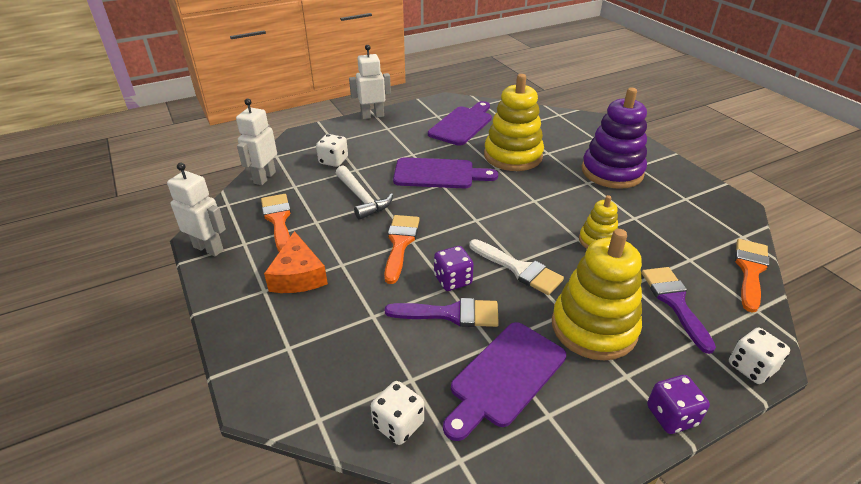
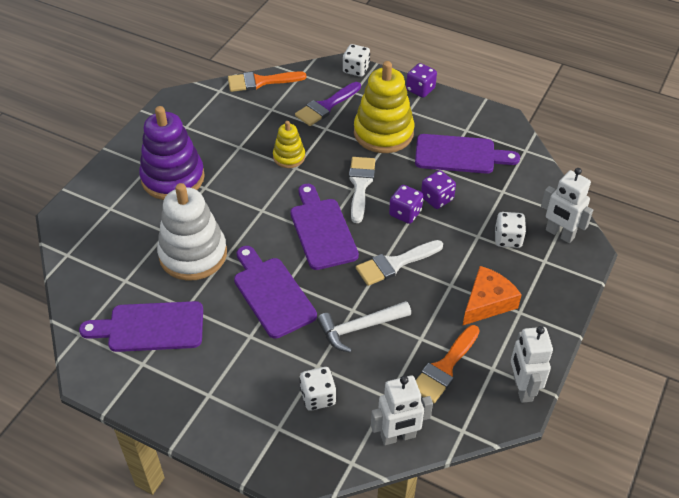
camera: 125 degrees left, 10 degrees up
white hammer [336,165,393,220] -> white hammer turned 135 degrees counterclockwise [317,301,411,353]
white robot [349,45,391,119] -> white robot moved to [541,168,593,243]
white dice [370,381,424,445] -> white dice moved to [495,212,526,248]
orange brush [384,215,420,284] -> white brush [356,240,443,286]
purple brush [385,298,499,327] -> purple dice [421,170,456,209]
yellow stacking toy [484,74,544,171] -> white stacking toy [157,183,227,281]
none -> purple cutting board [290,184,359,270]

